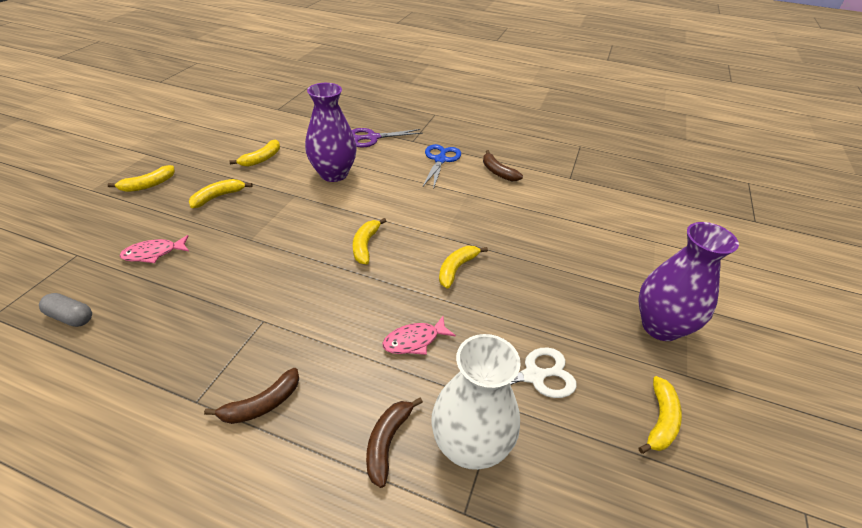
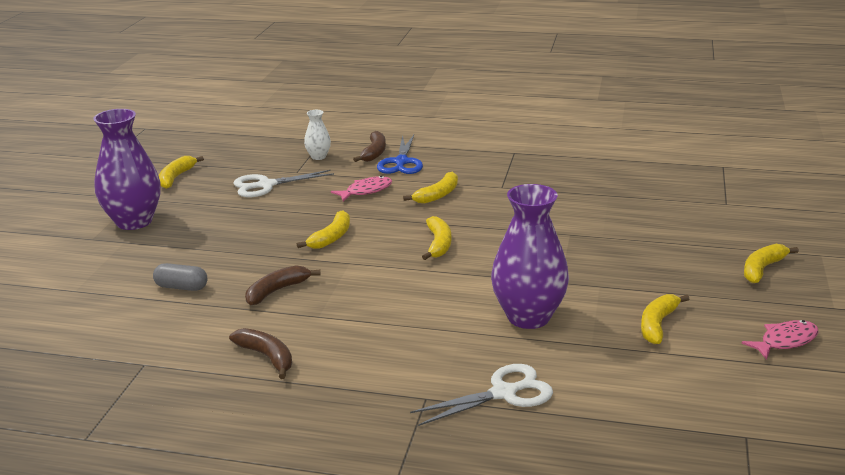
camera: 175 degrees right, 15 degrees down
grey capsule [39,293,92,327] -> grey capsule moved to [153,263,207,291]
pink fish [120,235,189,263] -> pink fish moved to [741,320,819,360]
yellow banana [189,179,253,208] -> yellow banana moved to [403,172,458,204]
brown banana [204,368,299,424] -> brown banana moved to [245,265,320,305]
purple scissors [352,128,423,148] -> white scissors [410,364,553,426]
blue scissors [423,144,461,190] -> blue scissors moved to [377,135,423,174]
white vase [431,334,521,470] -> white vase [304,110,331,160], size x0.47

